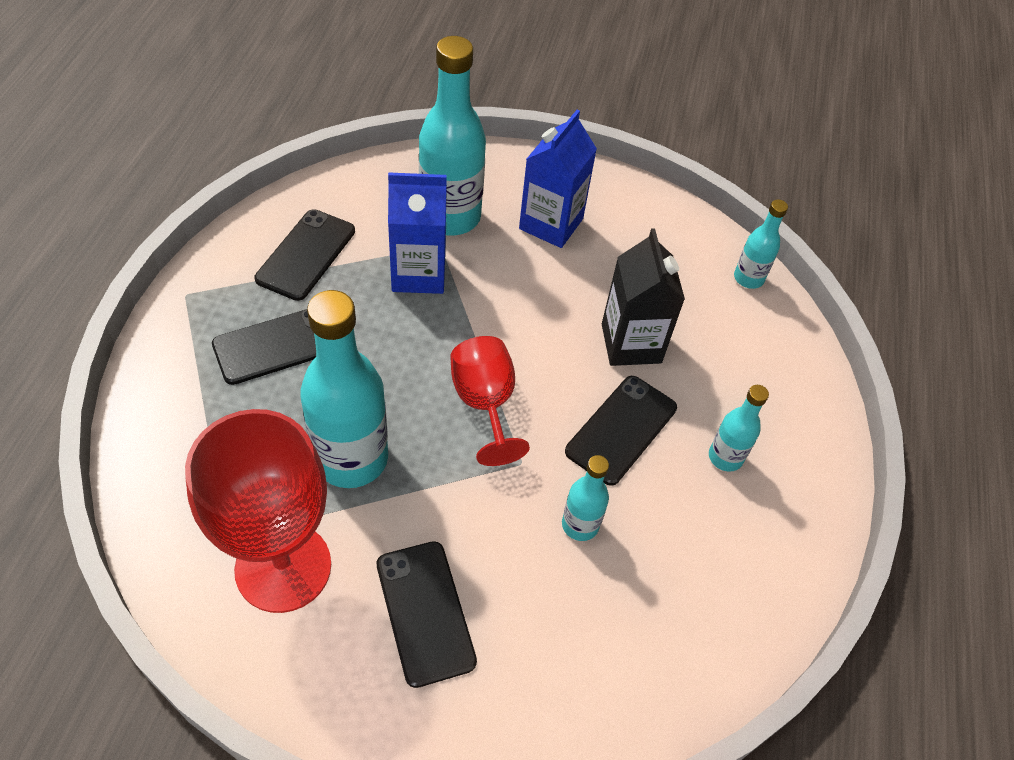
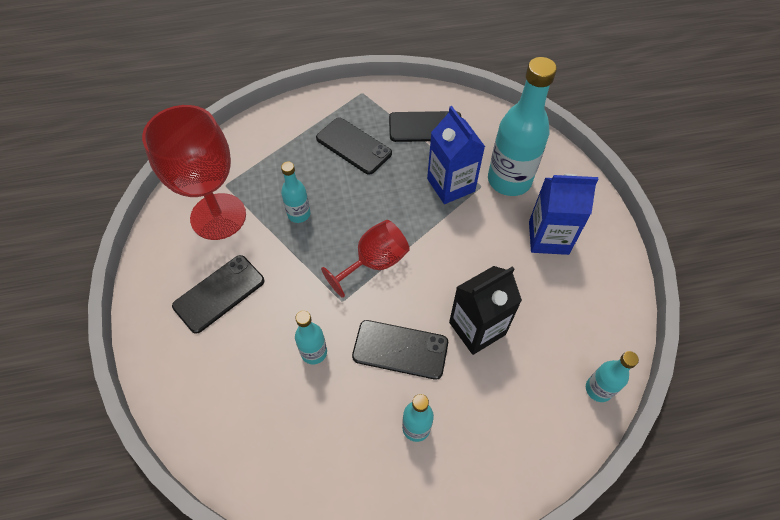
camera: 70 degrees right, 5 degrees up
turquoise bottle [300,290,388,488] -> turquoise bottle [281,162,310,223], size x0.50

